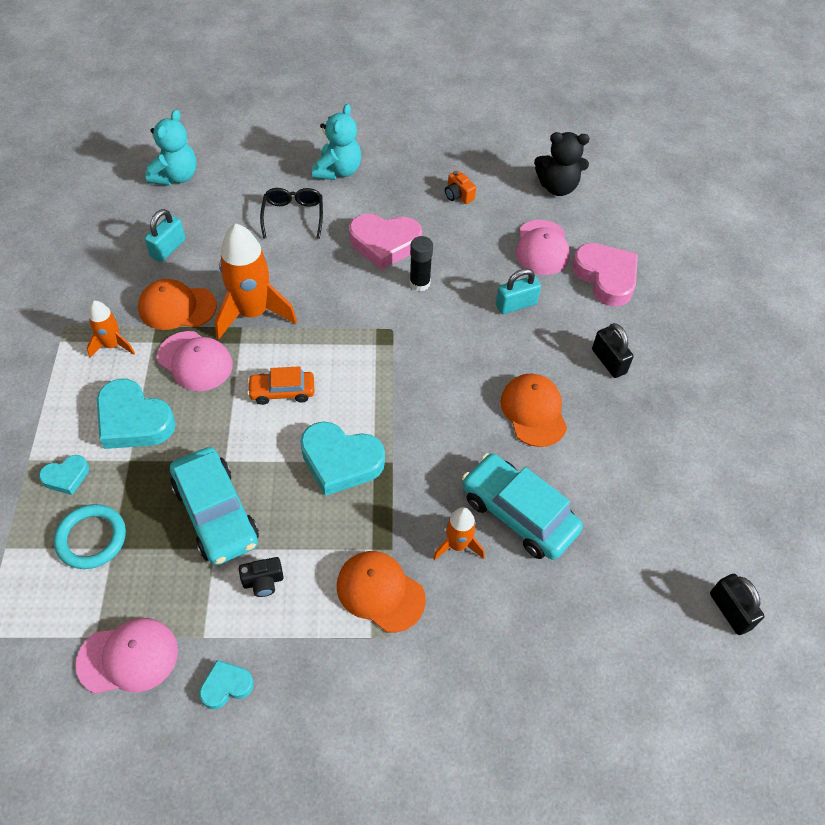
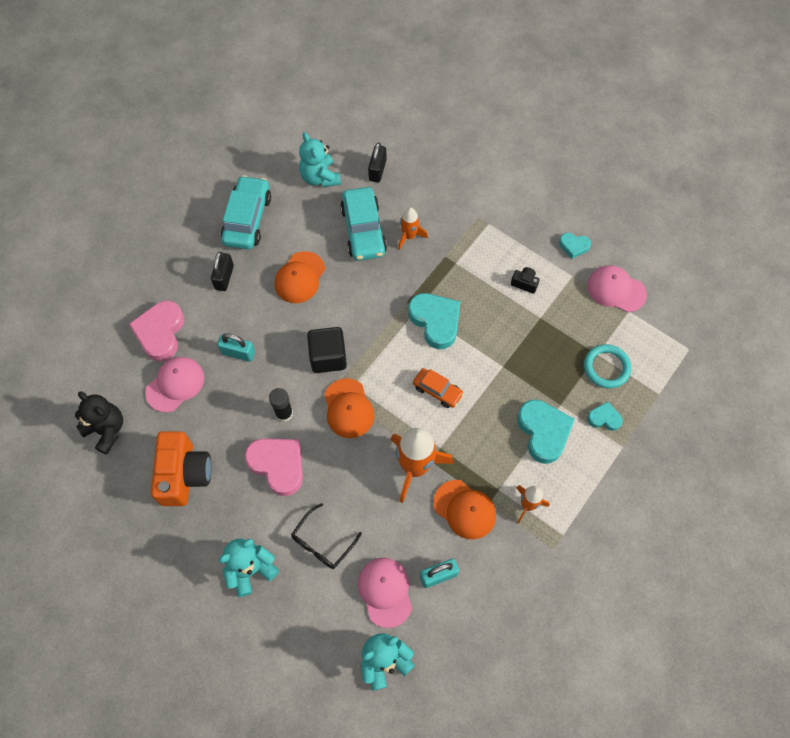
camera: 140 degrees left, 10 degrees up
pink cap [157,331,233,391] -> pink cap moved to [358,558,412,628]
turquoise car [170,447,259,565] -> turquoise car moved to [221,175,271,249]
orange cap [337,551,426,633] -> orange cap moved to [324,378,374,438]
orange camera [445,170,476,204] -> orange camera [151,431,212,506], size x2.33
black padlock [710,574,764,635] -> black padlock moved to [368,143,386,183]
none -> turquoise teddy bear [299,132,341,187]
none -> black cube [307,327,347,373]

